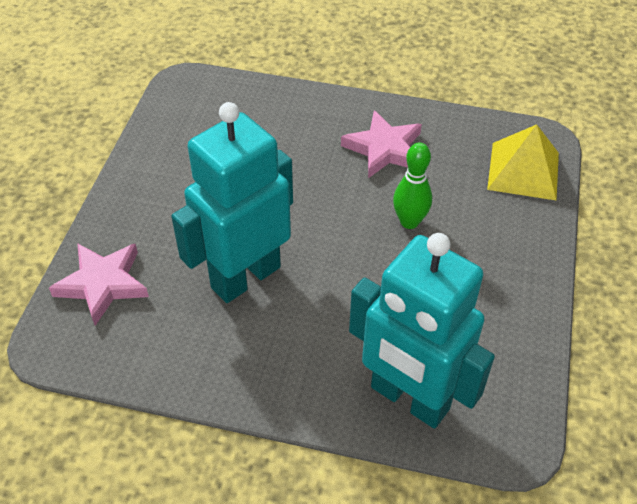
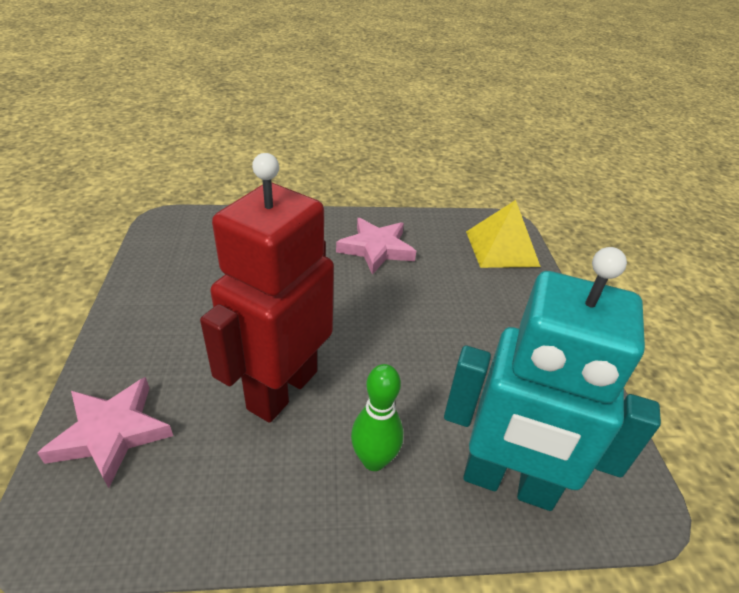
camera: 20 degrees left, 10 degrees down
turquoise robot [171,102,293,303] -> red robot [200,153,334,423]
green bowling pin [393,143,432,229] -> green bowling pin moved to [351,364,403,471]

